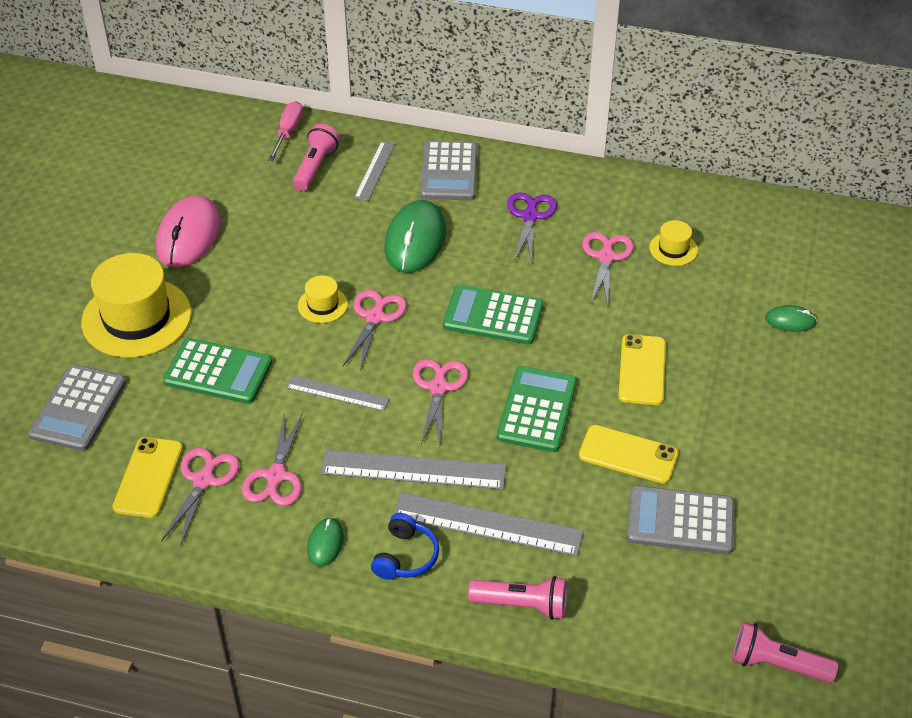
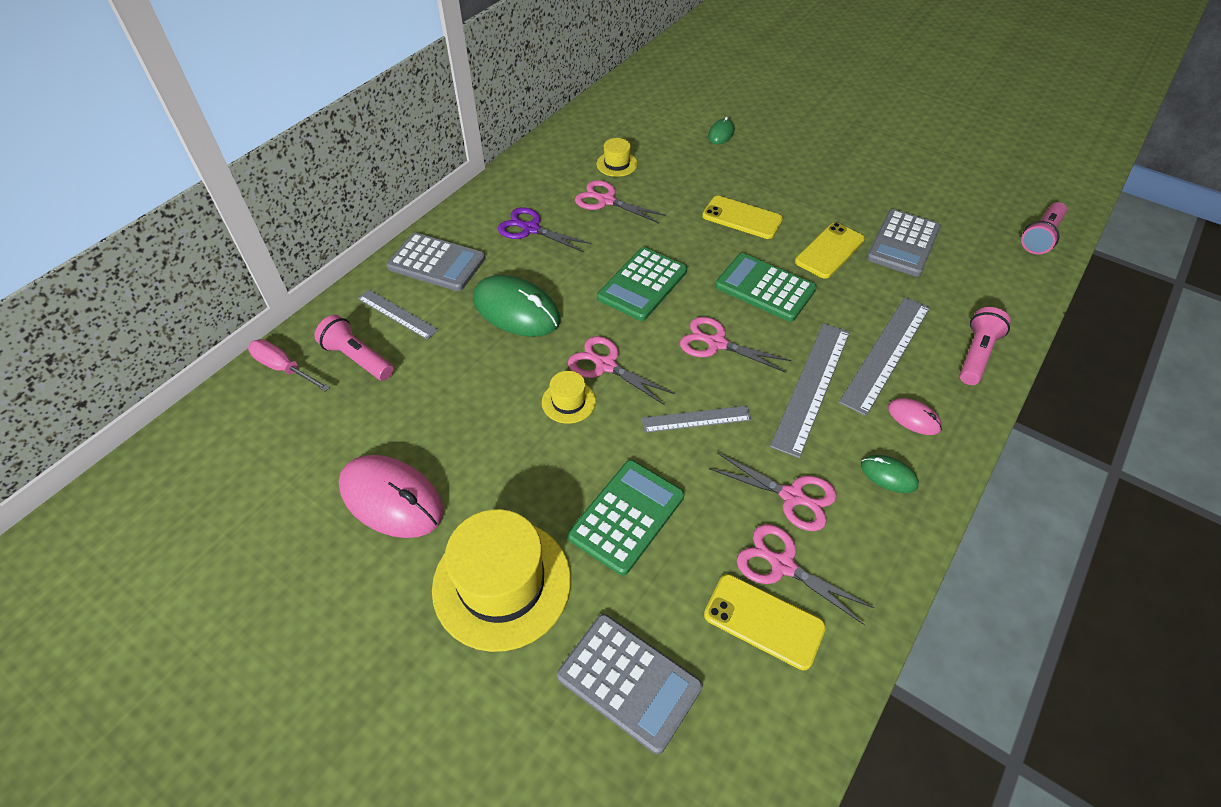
camera: 70 degrees left, 5 degrees up
grey ruler [286,375,390,411] -> grey ruler turned 45 degrees clockwise [642,406,752,433]
blue headphones [371,513,439,580] -> pink mouse [888,398,942,435]

